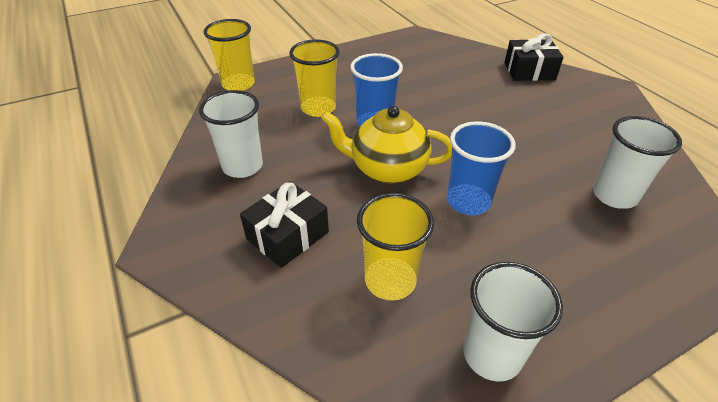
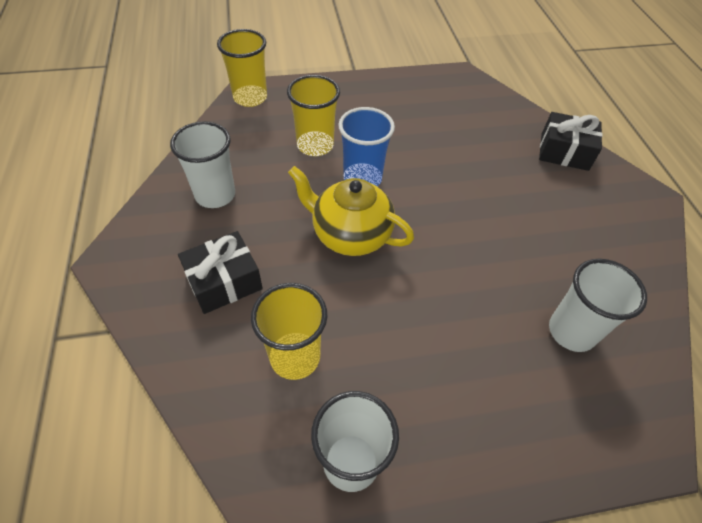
camera: 15 degrees right, 10 degrees up
blue cup [447,121,516,215] -> none

